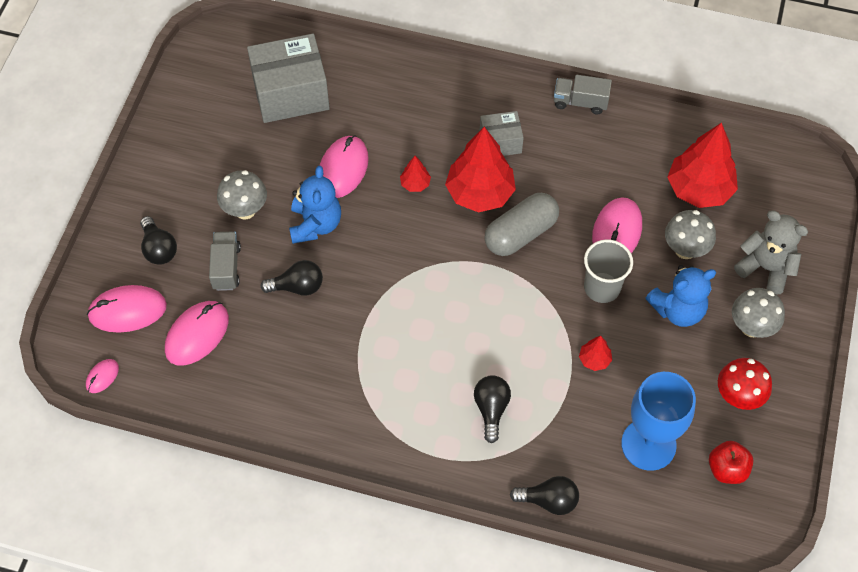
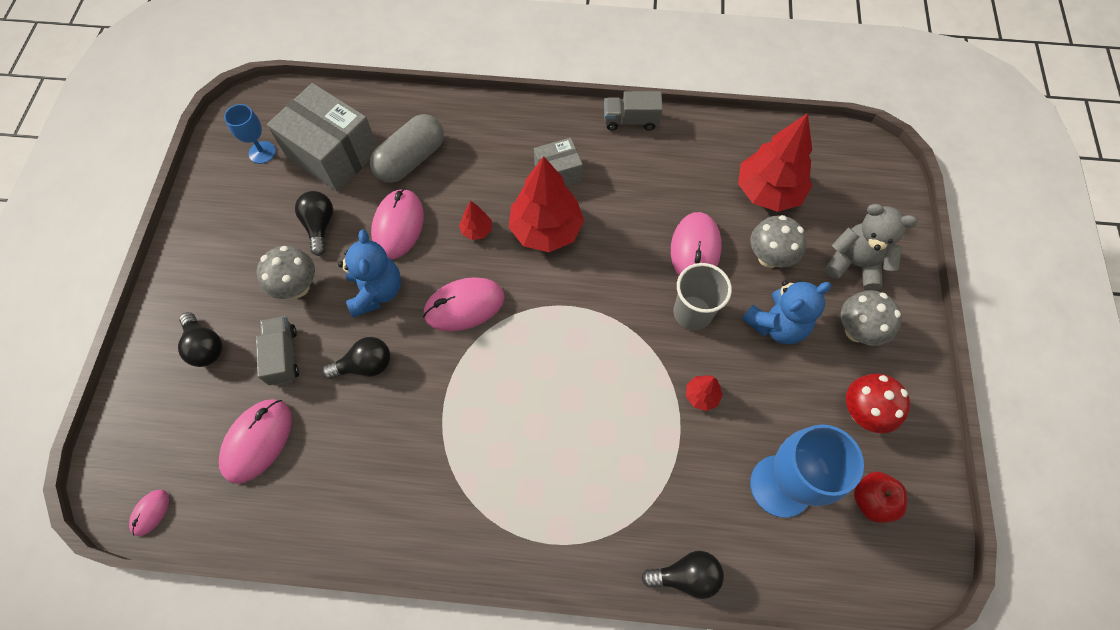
camera: 10 degrees left, 5 degrees up
pink mouse [87,285,167,333] -> pink mouse moved to [423,277,505,331]
grey box [247,34,330,123] -> grey box turned 60 degrees clockwise [267,83,378,192]
black light bulb [474,376,511,443] -> black light bulb moved to [295,191,333,256]
grey capsule [484,193,559,256] -> grey capsule moved to [370,114,444,183]
none -> blue goblet [224,104,276,164]

